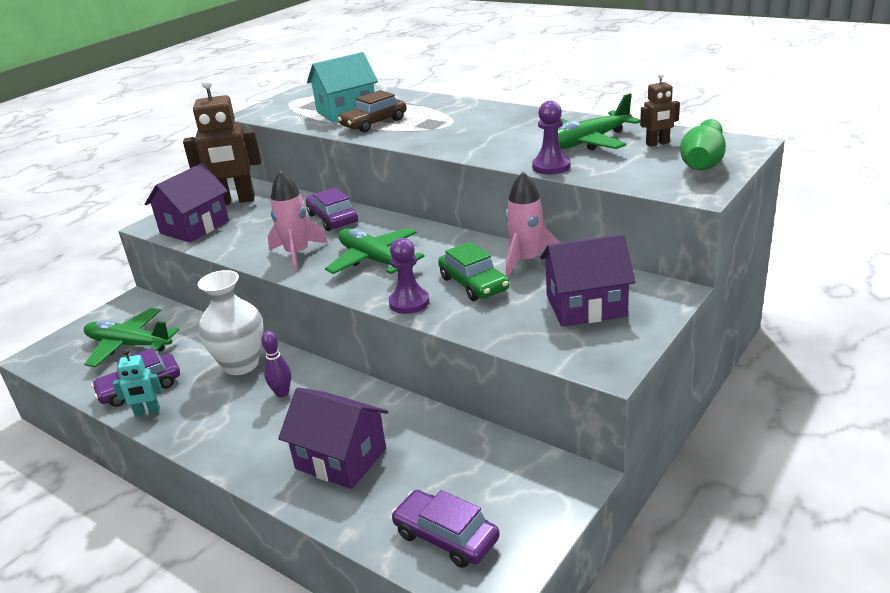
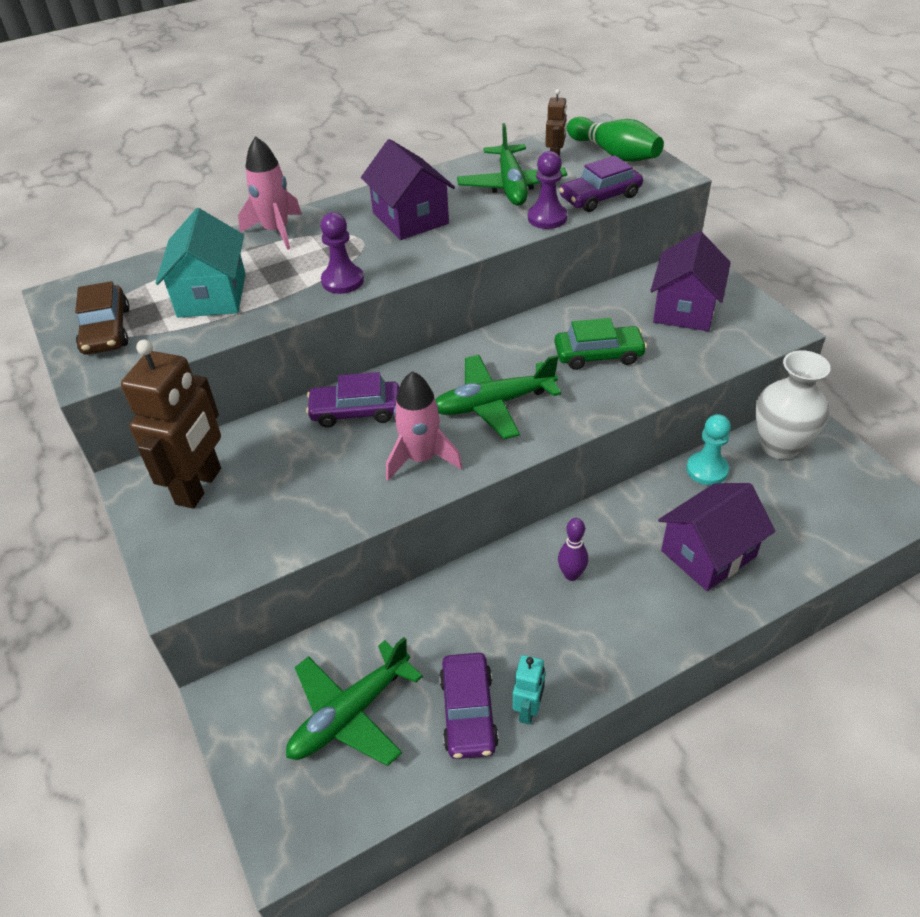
camera: 65 degrees left, 15 degrees up
purple house [145,163,229,243] -> purple house moved to [361,139,455,240]
white vase [198,270,264,375] -> white vase moved to [755,350,831,459]
brown car [338,90,407,132] -> brown car moved to [75,281,129,355]
purple pawn [389,238,429,314] -> purple pawn moved to [320,212,364,294]
purple car [391,490,500,568] -> purple car moved to [559,155,643,212]
pink rocket [505,172,560,277] -> pink rocket moved to [238,136,302,250]
none -> turquoise pawn [686,414,731,485]

